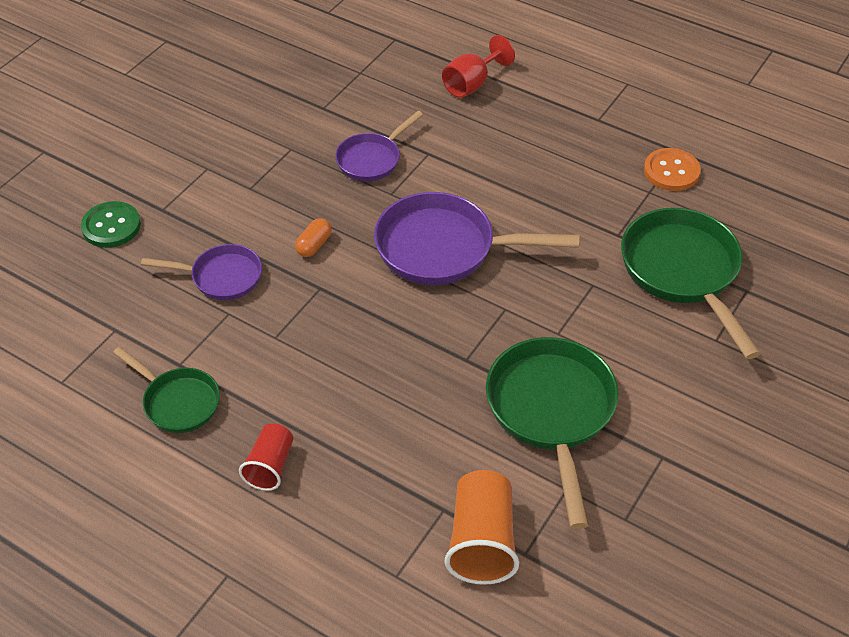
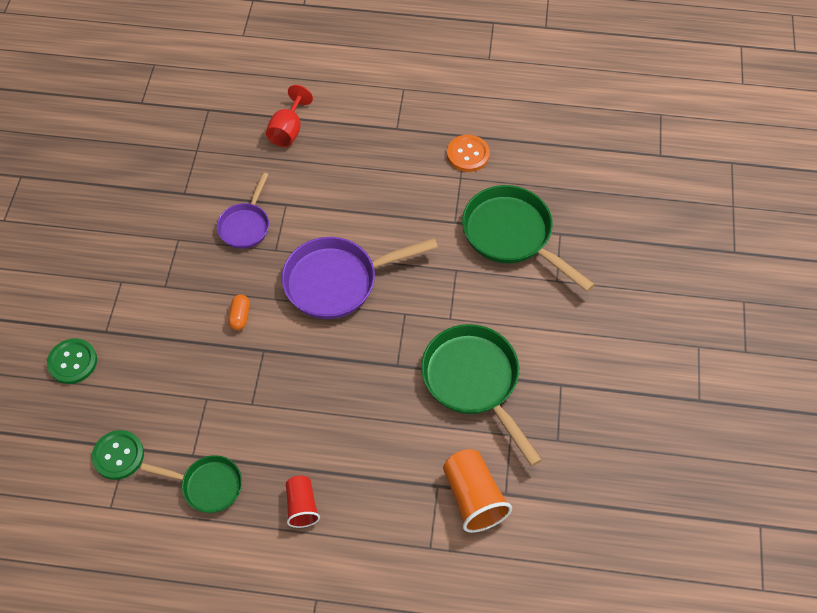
camera: 25 degrees left, 10 degrees up
purple pan [141,244,262,300] -> none
none -> green button [92,430,144,480]

